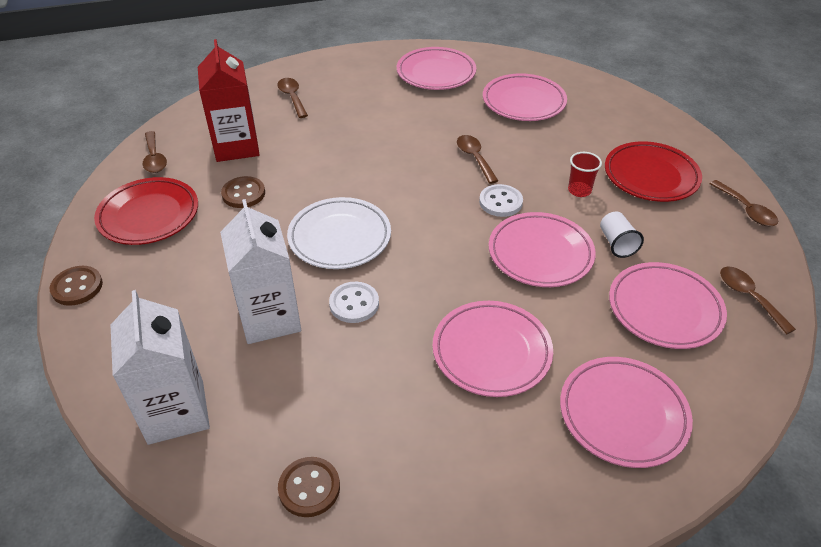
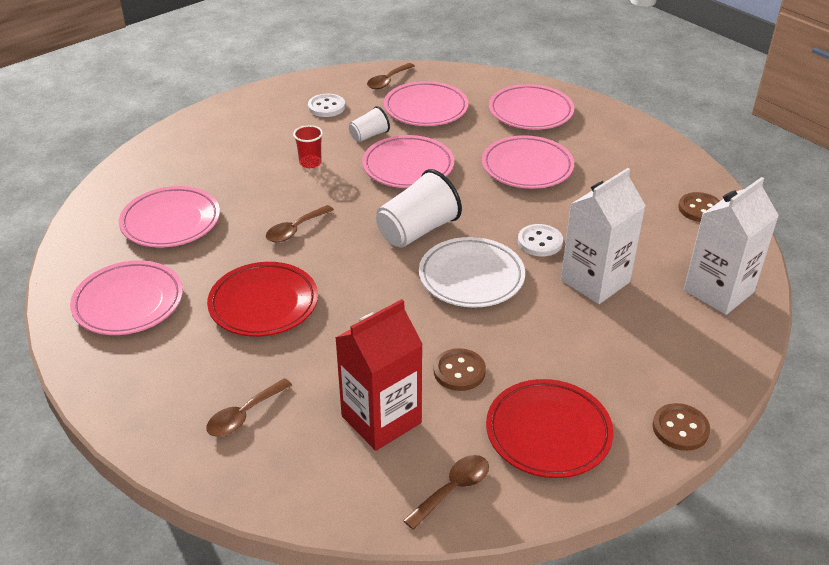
camera: 115 degrees left, 5 degrees down
white button [479,184,523,217] -> white button moved to [308,94,345,117]
red plate [605,141,702,202] -> red plate moved to [207,262,318,337]
brown spoon [710,180,778,226] -> none
none -> white cup [376,169,462,248]

